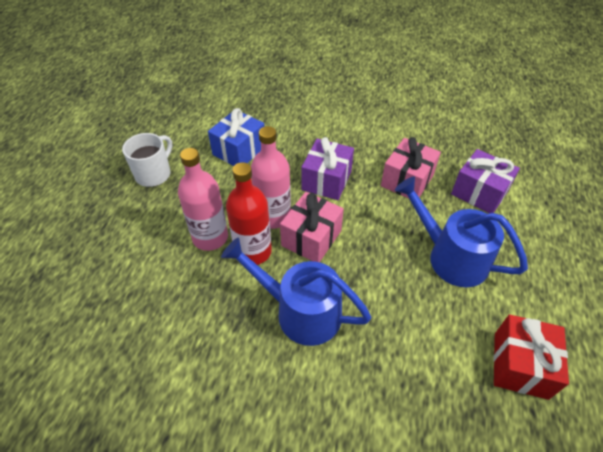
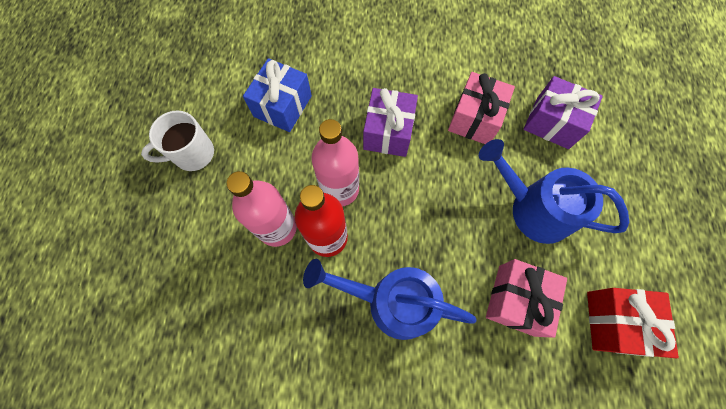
camera: 10 degrees left, 20 degrees up
white mug [122,133,172,187] -> white mug turned 135 degrees counterclockwise [141,111,214,171]
pink gift [280,192,344,262] -> pink gift moved to [486,259,567,338]

